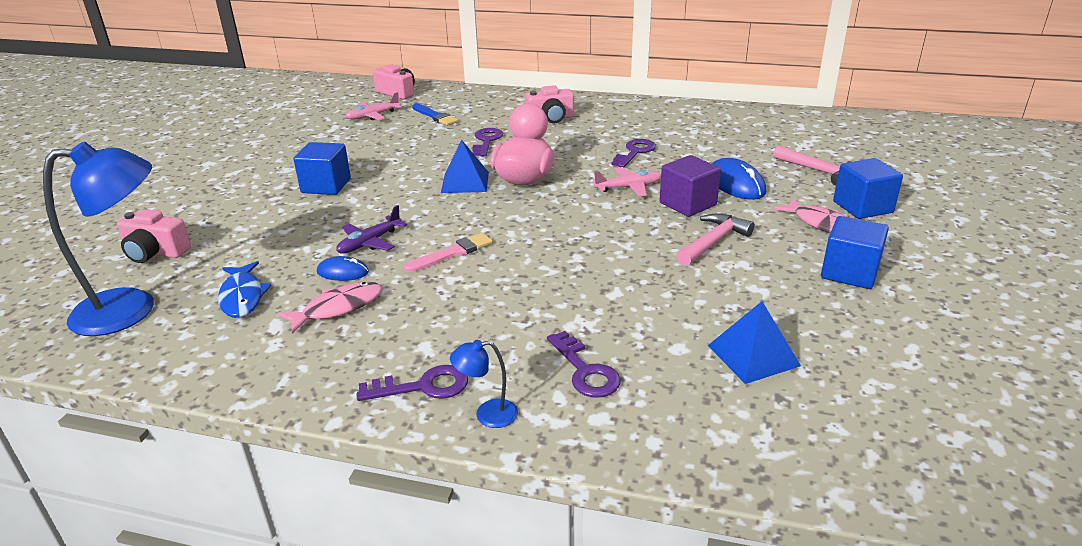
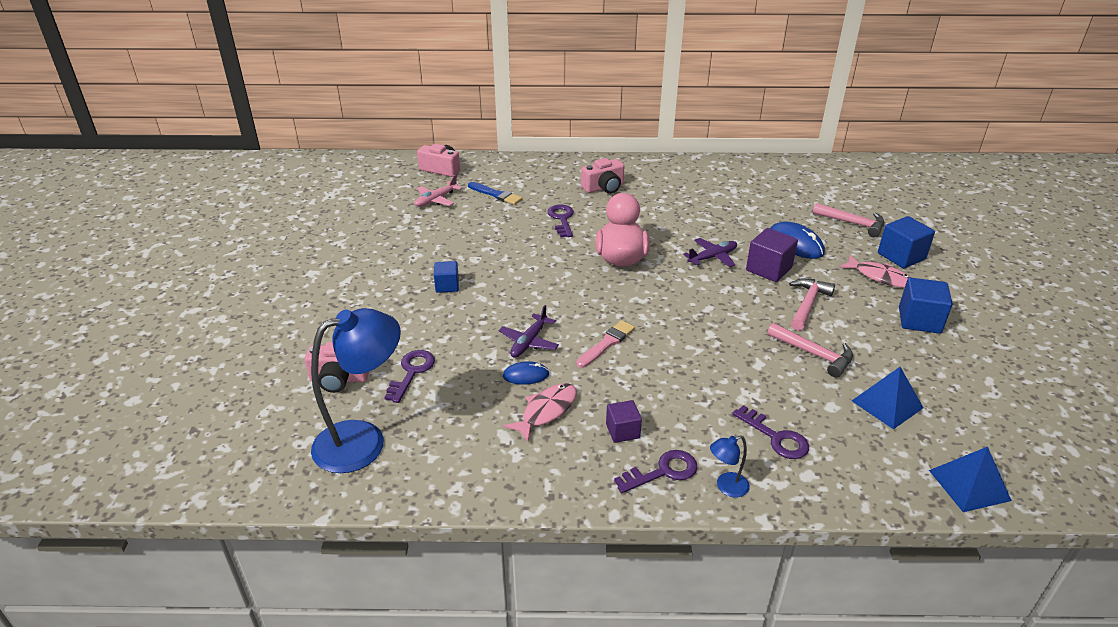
camera: 15 degrees left, 5 degrees up
blue fish [218,261,272,318] -> none
blue cube [293,142,351,195] -> blue cube [434,261,459,293], size x0.63
blue pyramid [441,140,489,193] -> blue pyramid moved to [929,446,1012,512]
pink plane [593,167,661,196] -> purple plane [683,238,737,267]
purple key [611,139,656,168] -> purple key moved to [384,350,435,403]
none -> purple cube [606,400,642,443]
none -> pink hammer [767,323,853,378]

